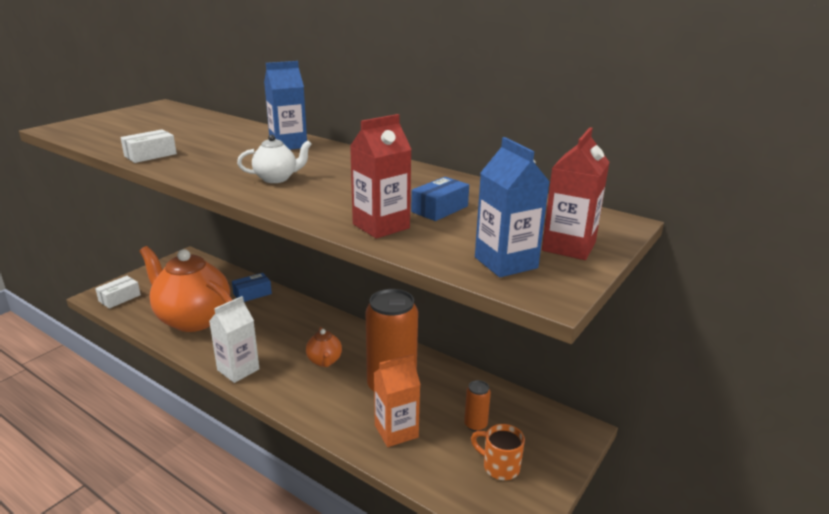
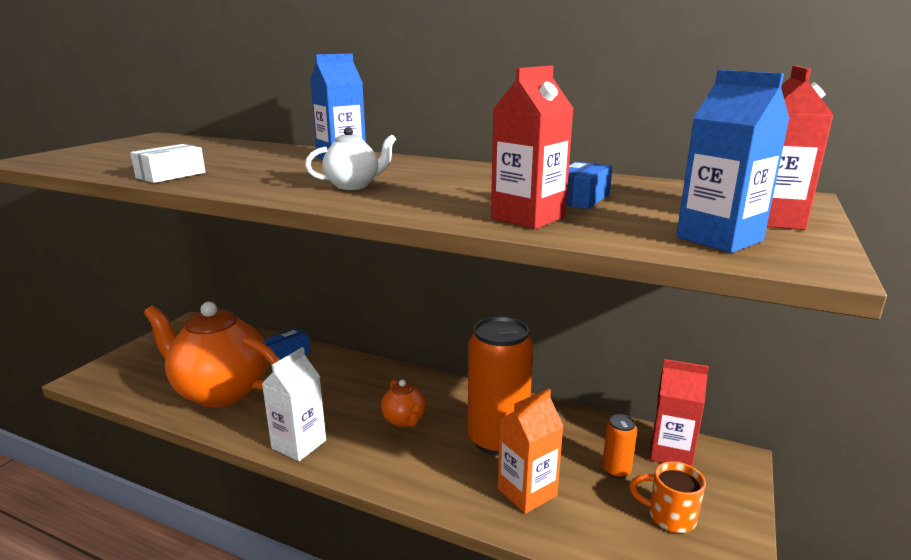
camera: 10 degrees left, 5 degrees down
white box [95,276,141,309] -> none
none -> red carton [650,359,709,467]

